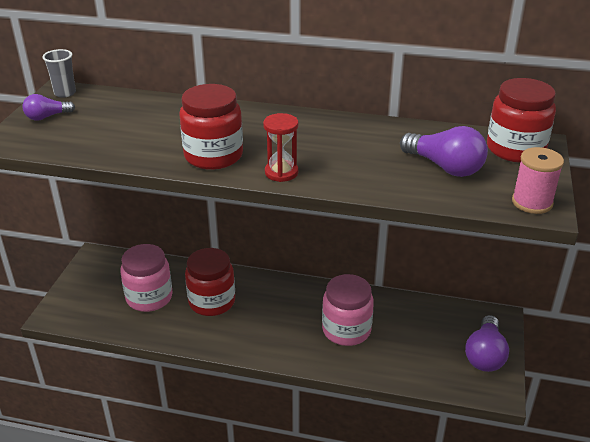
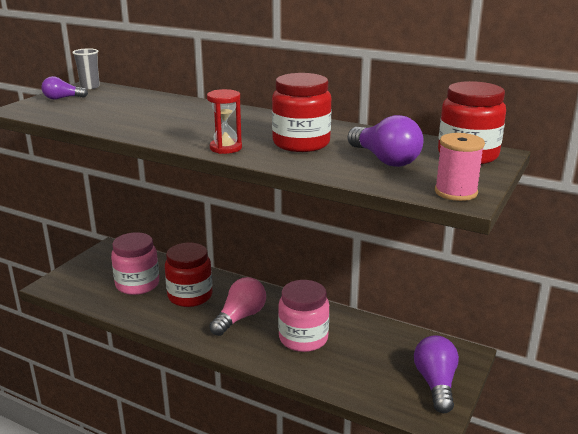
camera: 15 degrees right, 10 degrees down
red jar [179,84,243,170] -> red jar moved to [272,73,331,152]
purple light bulb [465,315,509,372] -> purple light bulb turned 150 degrees clockwise [414,336,459,413]
none -> pink light bulb [209,277,266,336]

